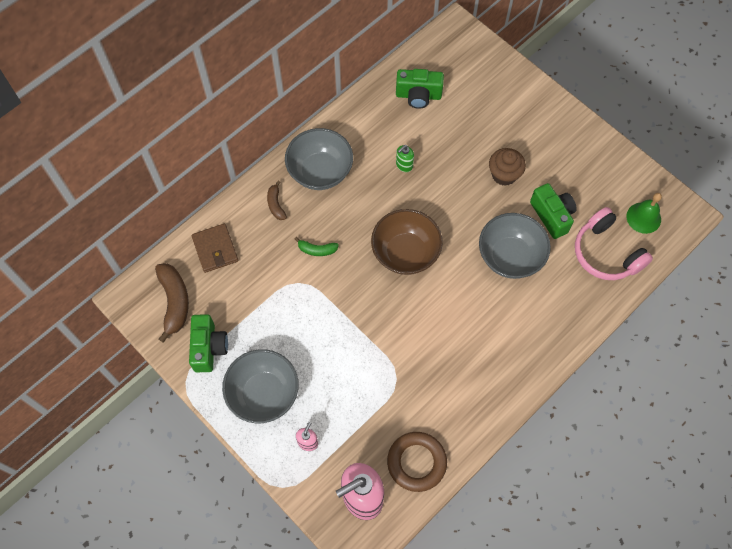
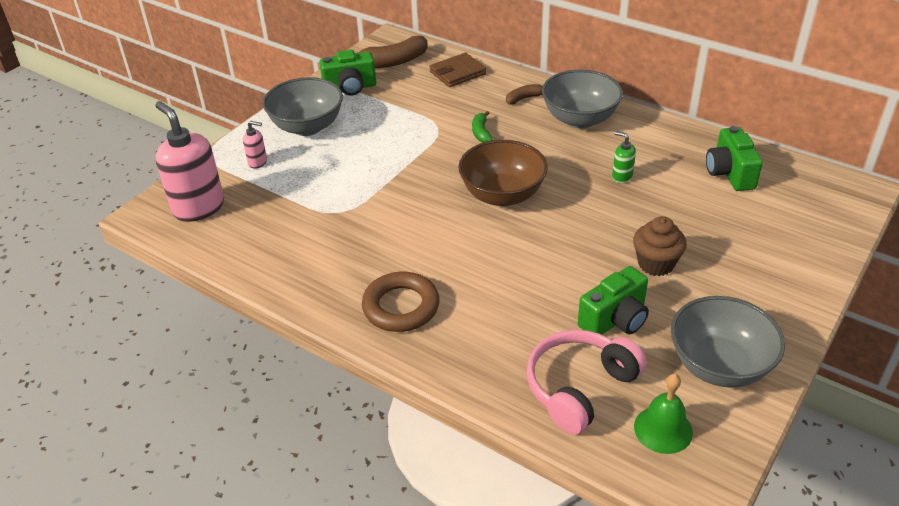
camera: 80 degrees right, 25 degrees down
brown ring [387,432,447,492] -> brown ring moved to [362,272,440,332]
grey bowl [479,213,551,279] -> grey bowl moved to [671,296,785,388]

